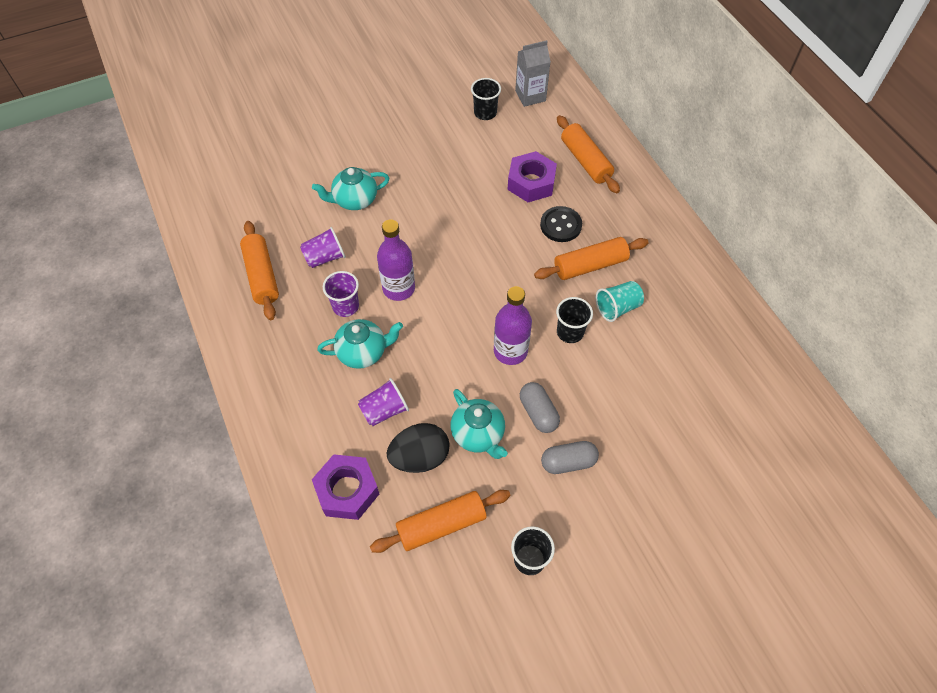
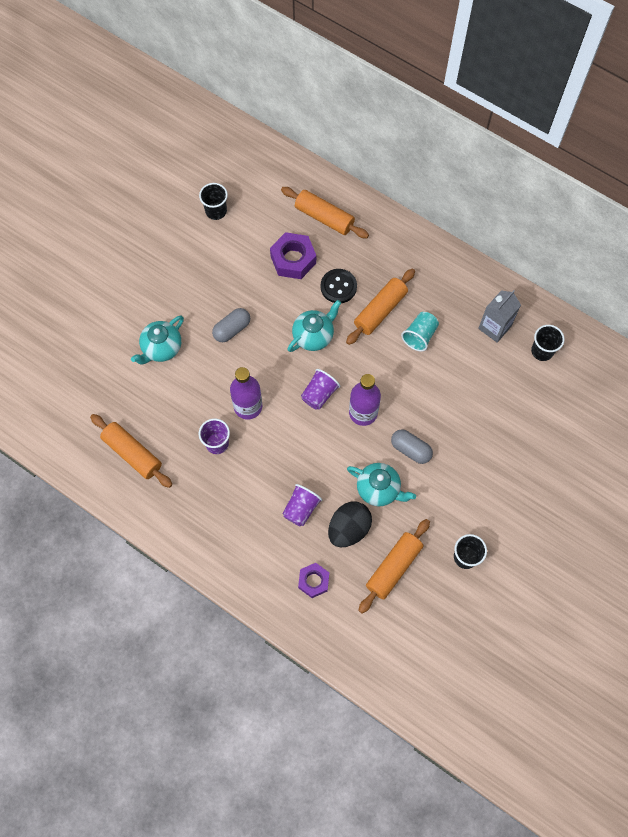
camera: 30 degrees left, 10 degrees up
purple cup [300,227,346,268] -> purple cup moved to [301,369,340,410]
purple nut [312,454,379,520] -> purple nut [298,563,329,598], size x0.64
turquoise teapot [317,319,403,369] -> turquoise teapot moved to [287,300,341,352]
grey carton [515,40,551,107] -> grey carton moved to [478,290,521,343]
grey capsule [541,441,599,474] -> grey capsule moved to [212,308,250,342]
black cup [556,297,593,343] -> black cup moved to [531,325,565,361]

